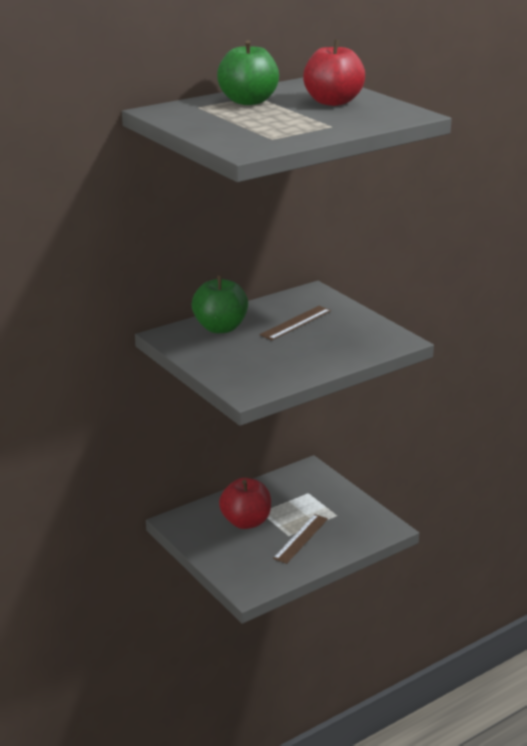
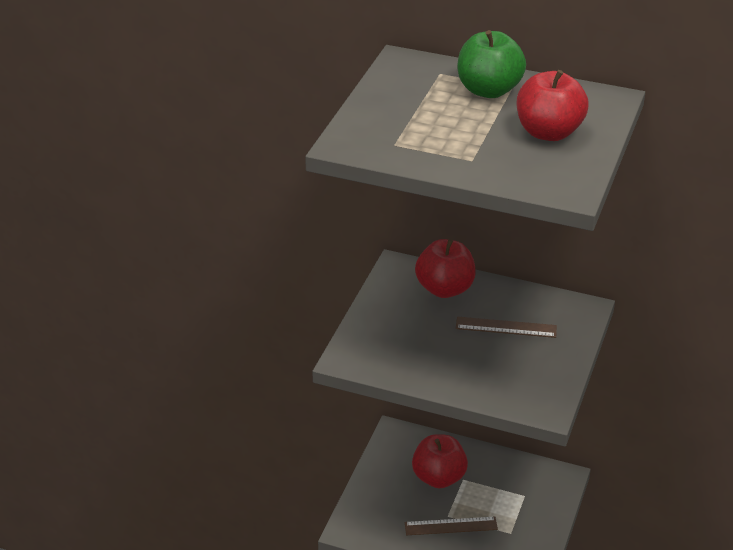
camera: 55 degrees right, 10 degrees up
green apple [191,276,248,333] -> red apple [415,239,476,298]

